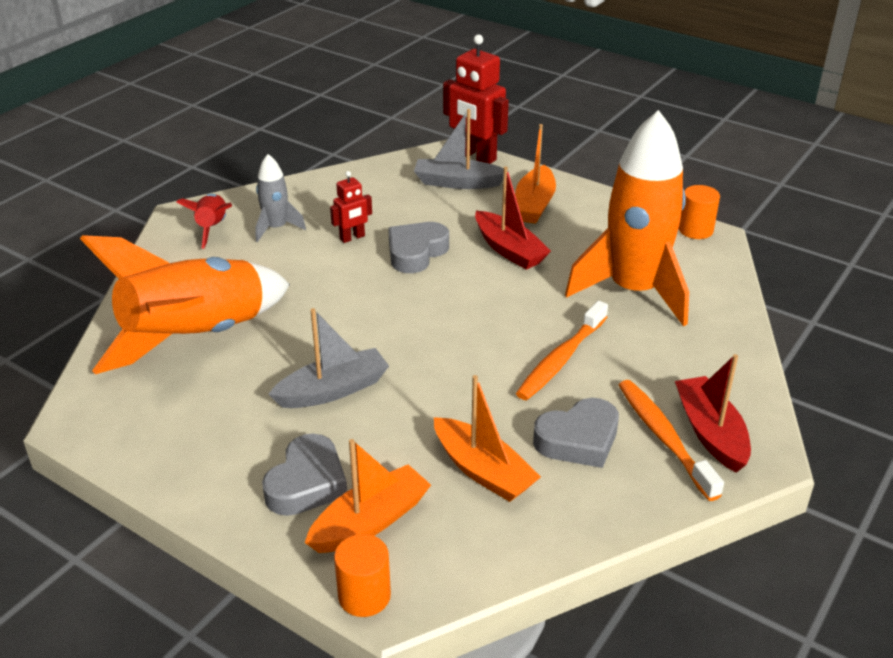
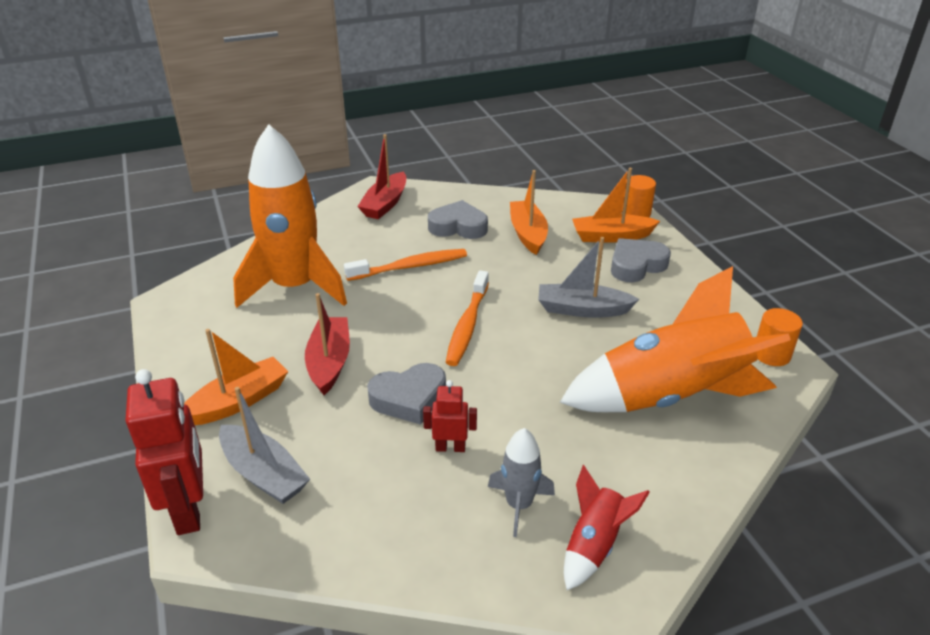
camera: 145 degrees left, 0 degrees up
orange toothbrush [619,380,724,501] -> orange toothbrush moved to [446,271,489,366]
orange cylinder [678,185,720,239] -> orange cylinder moved to [757,308,803,366]

